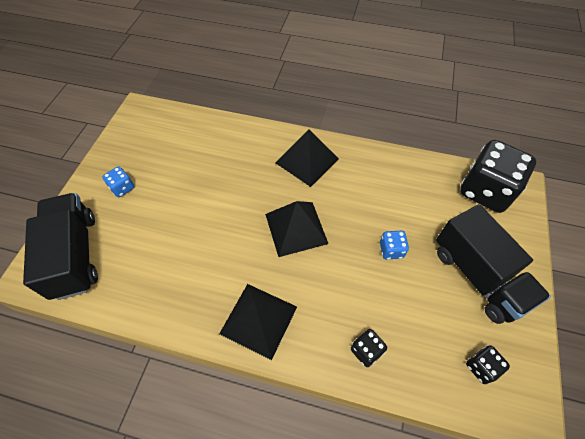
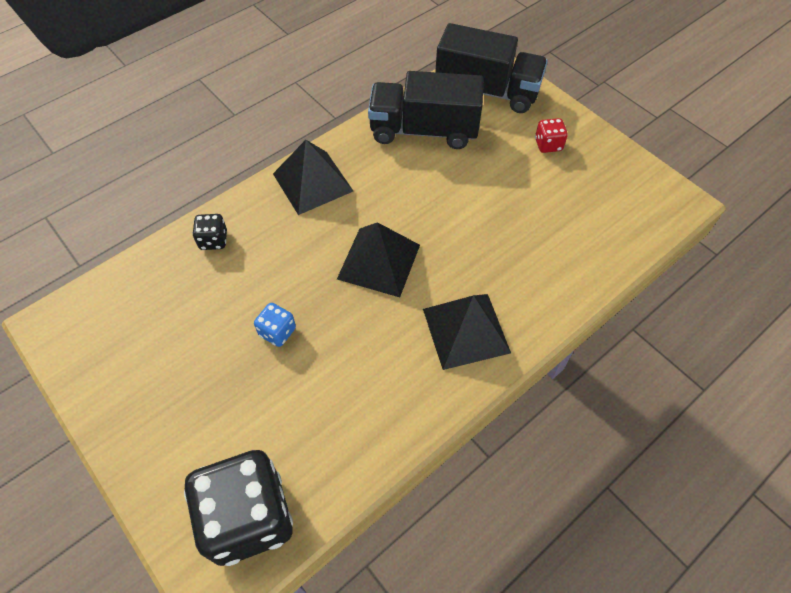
camera: 125 degrees right, 0 degrees up
blue dice [102,167,134,197] -> red dice [535,118,568,153]
black truck [436,204,551,324] -> black truck moved to [368,71,484,149]
black dice [466,345,510,384] -> none

